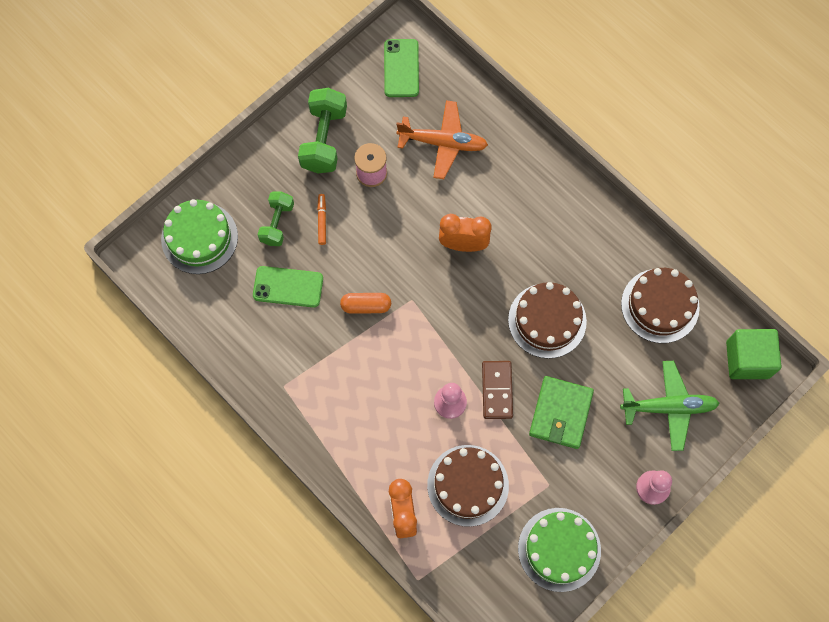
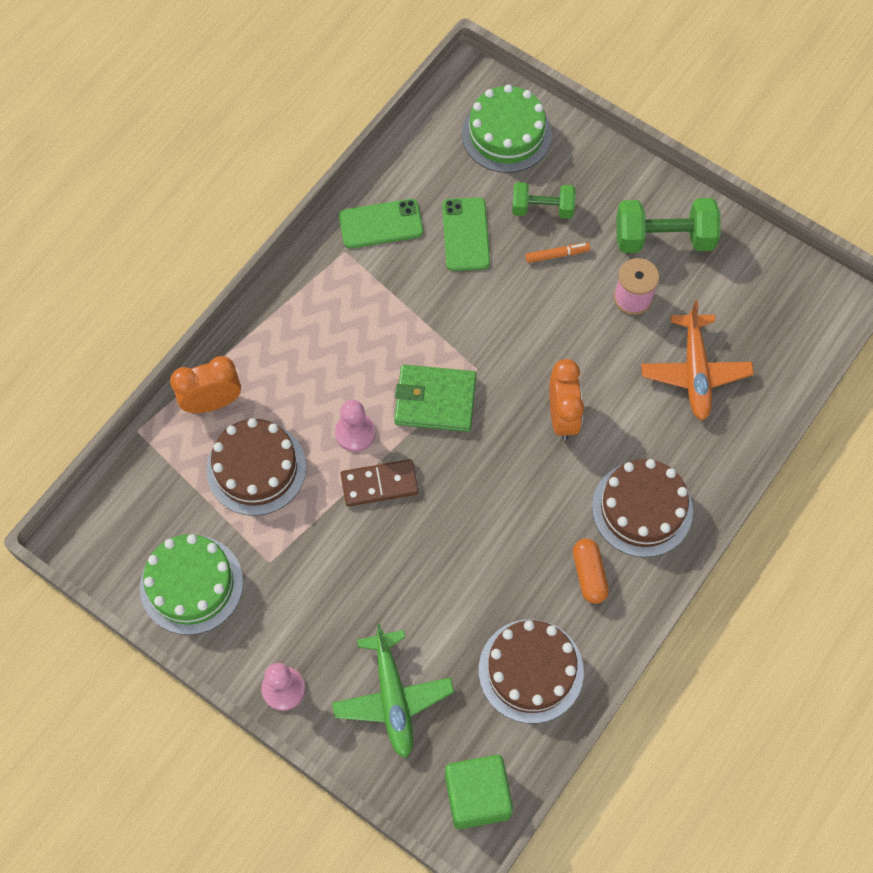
camera: 80 degrees right, 5 degrees down
orange capsule [340,293,391,314] -> orange capsule moved to [573,539,609,604]
green phone [384,39,419,97] -> green phone moved to [339,199,423,249]
brown cake [508,282,587,359] -> brown cake moved to [592,459,693,557]
green wallet [529,376,594,449] -> green wallet moved to [394,365,476,432]

